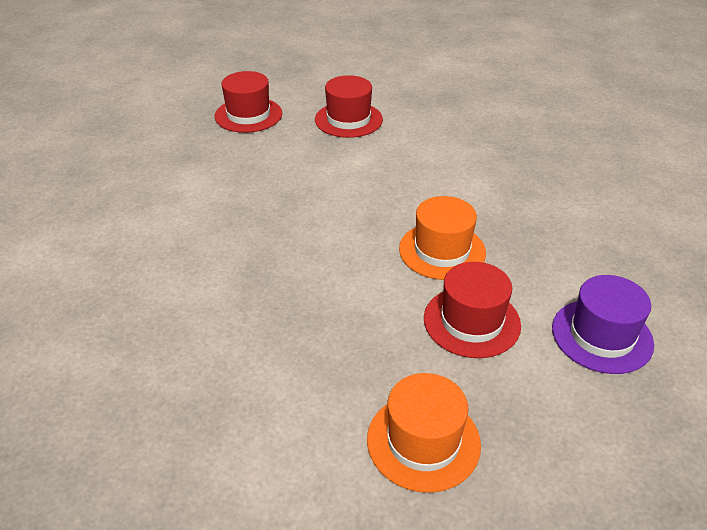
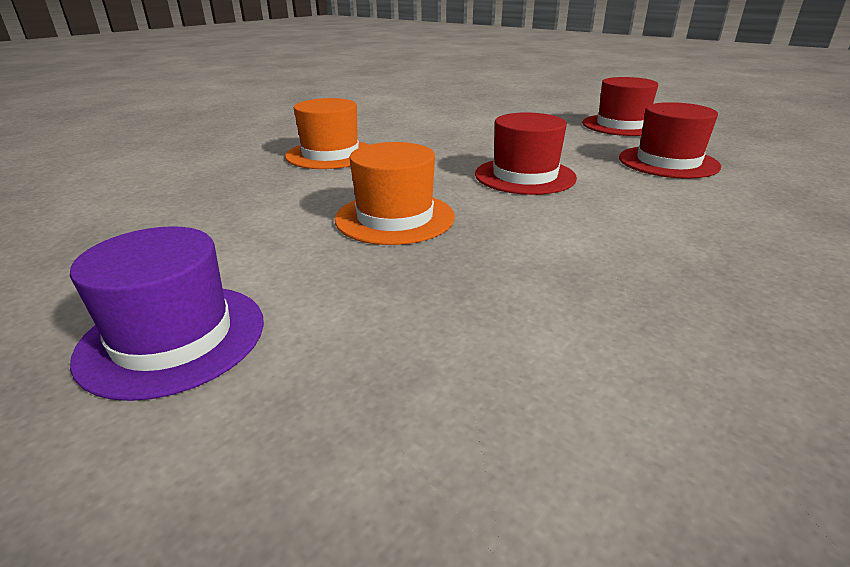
camera: 85 degrees right, 10 degrees down
orange hat [367,373,481,493] -> orange hat moved to [285,98,369,169]
red hat [424,262,521,358] -> red hat moved to [475,112,577,195]

